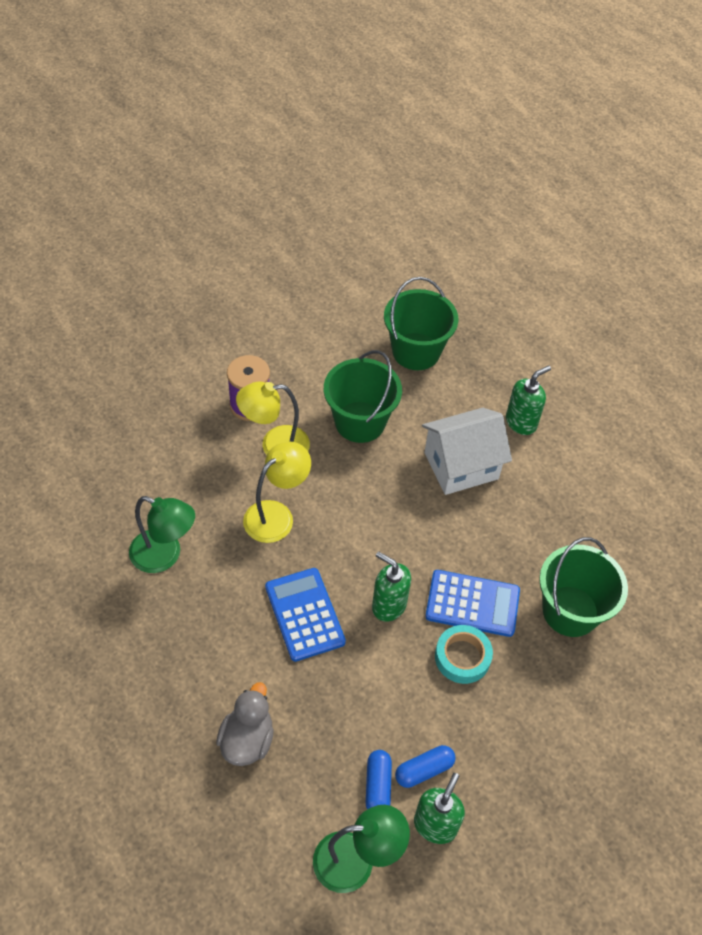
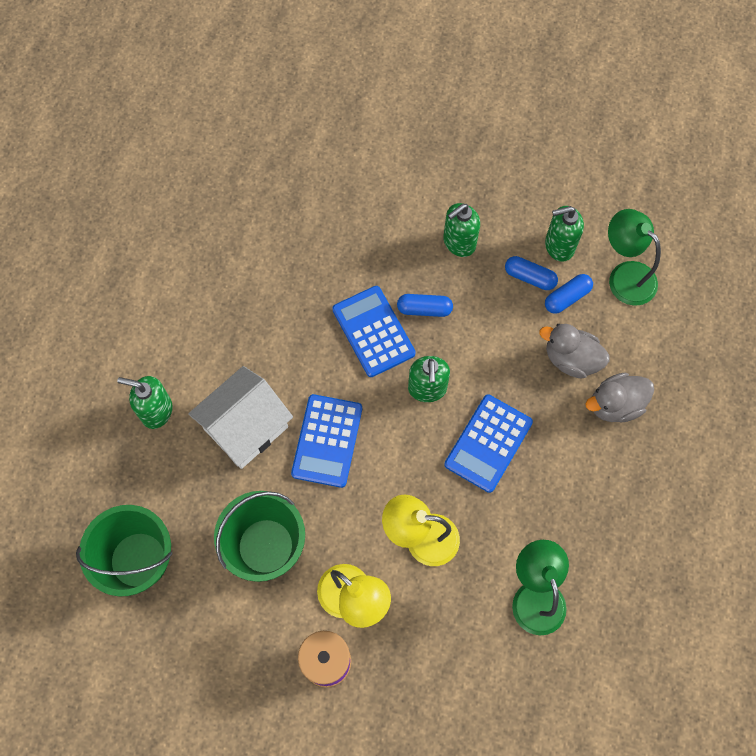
camera: 125 degrees left, 15 degrees up
white house [422,408,512,495] -> white house turned 75 degrees counterclockwise [188,366,293,469]
turquoise tape [435,625,493,684] -> blue capsule [397,294,453,317]
green bucket [539,537,628,637] -> none
none -> blue calculator [291,394,362,488]
none -> green soap dispenser [443,203,480,257]
none -> grey duck [539,324,609,379]

